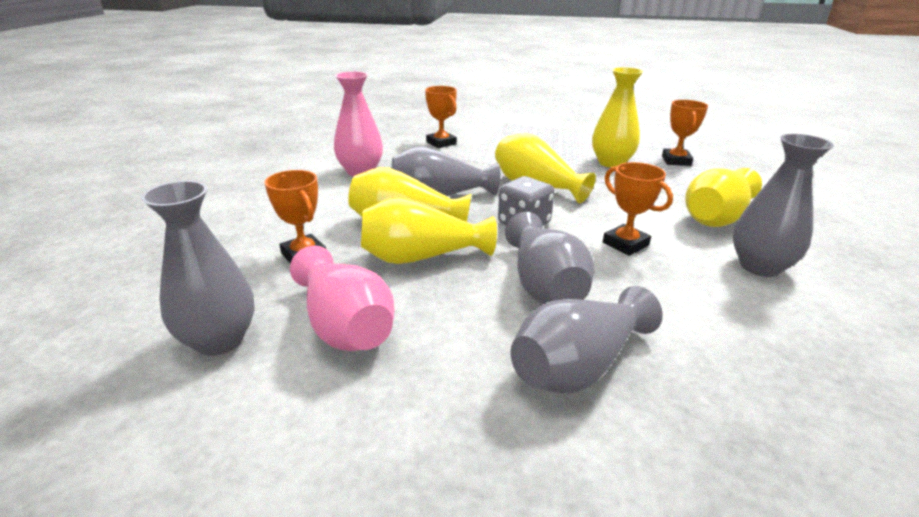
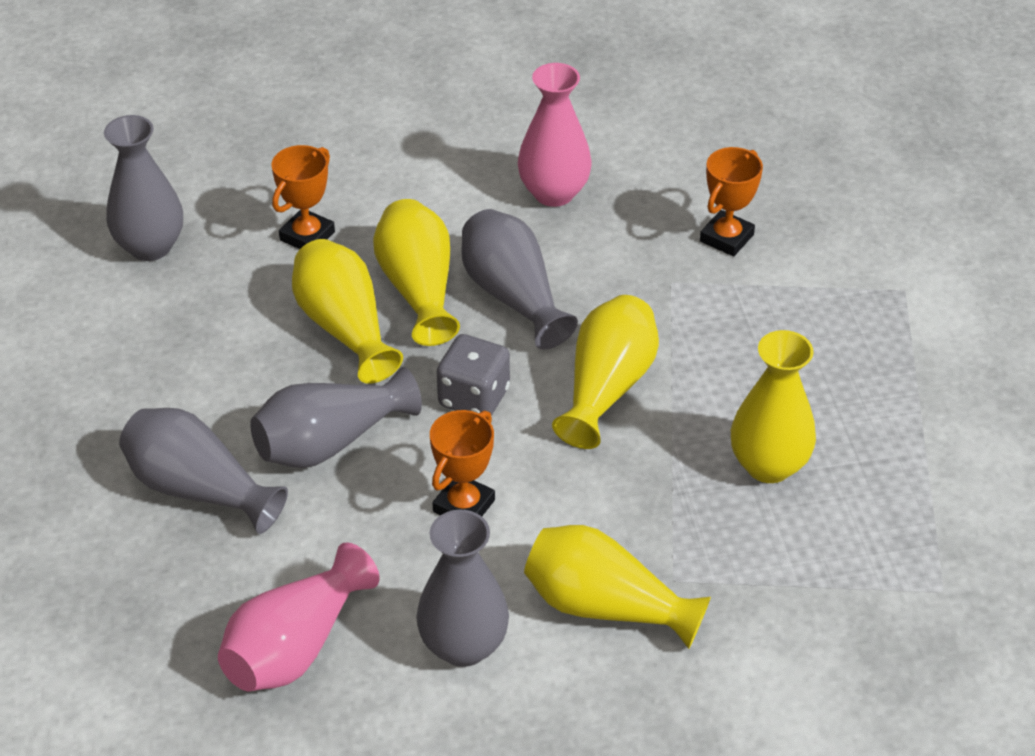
camera: 70 degrees right, 15 degrees up
pink vase [290,245,395,351] -> pink vase moved to [218,542,380,691]
orange trophy [662,100,708,166] -> none

